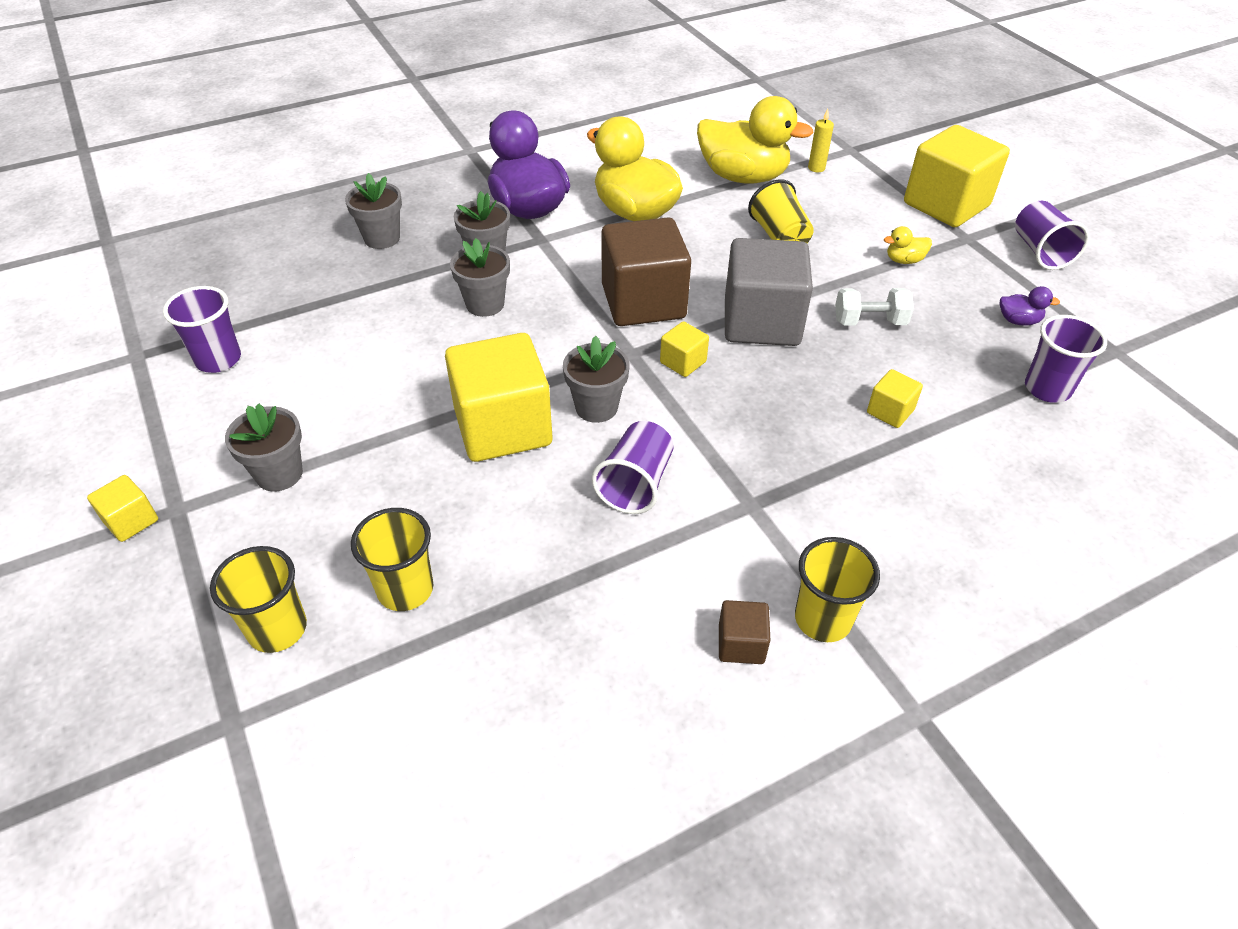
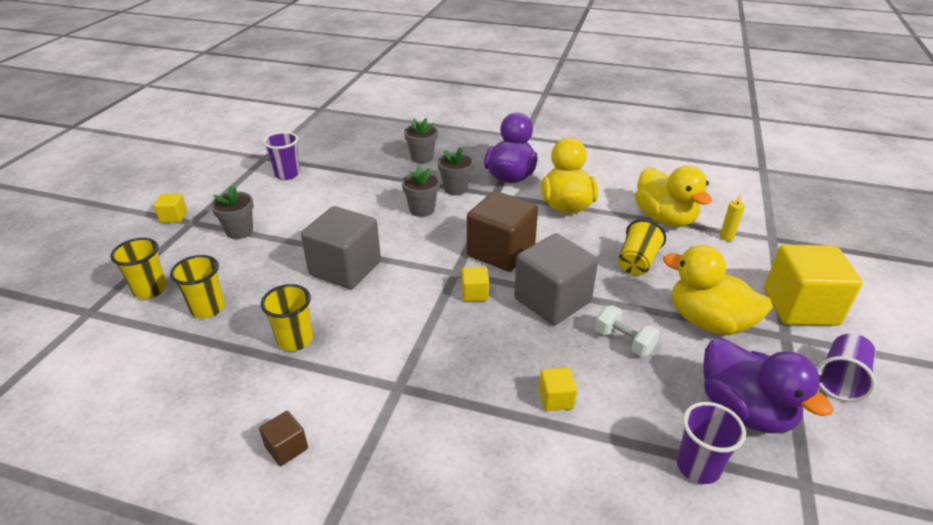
camera: 45 degrees right, 10 degrees down
yellow cube [445,333,552,462] -> grey cube [301,206,381,289]
grey flower pot [563,336,629,423] -> none
purple cup [592,421,674,514] -> none
yellow cup [795,537,880,642] -> yellow cup moved to [261,284,313,351]
yellow duck [884,226,932,264] -> yellow duck [663,245,773,335], size x2.43
purple duck [1000,286,1060,326] -> purple duck [703,338,834,433], size x2.43

